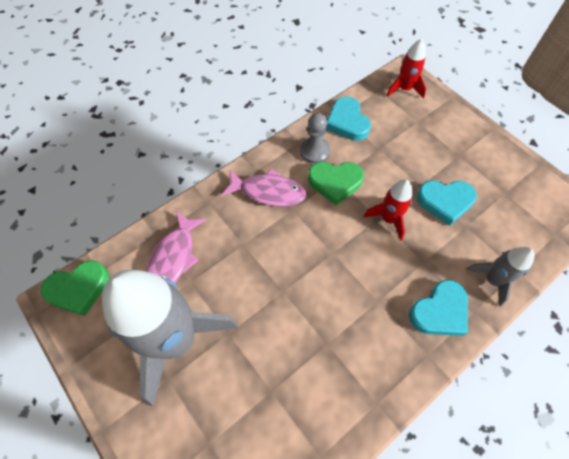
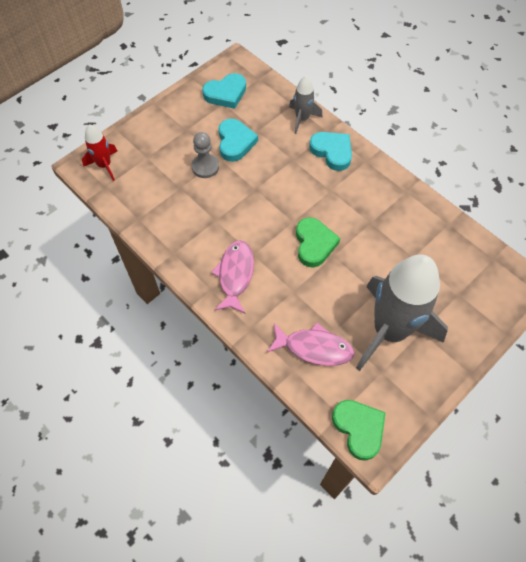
camera: 95 degrees left, 0 degrees up
grey pawn [300,113,330,164] -> grey pawn moved to [191,132,219,178]
green heart [308,162,364,205] -> green heart moved to [296,217,340,267]
turquoise heart [327,96,371,141] -> turquoise heart moved to [202,73,246,109]
red rocket [364,179,413,241] -> none

